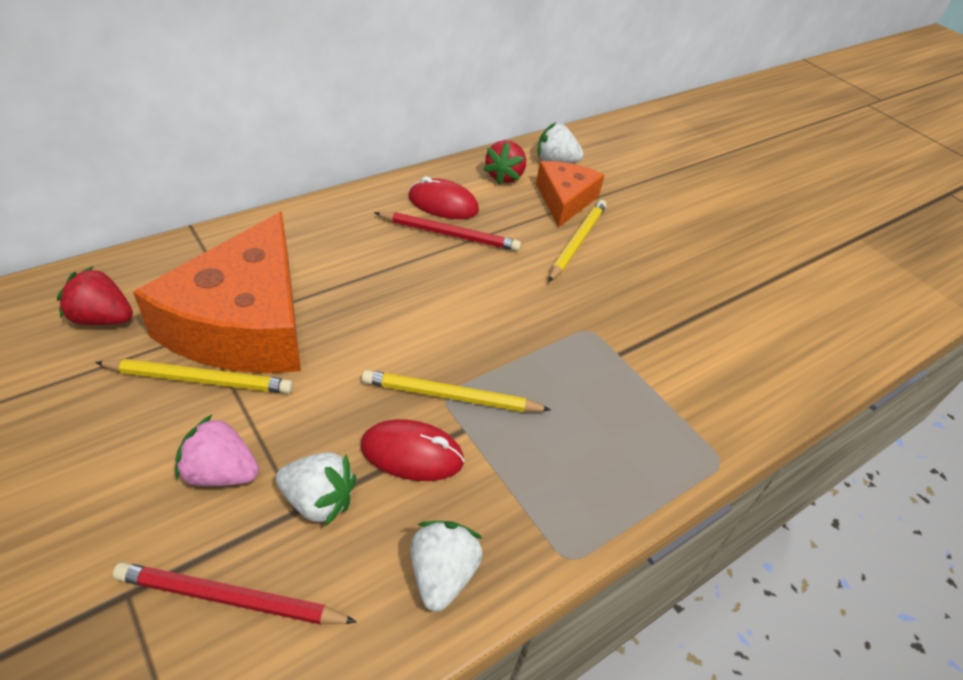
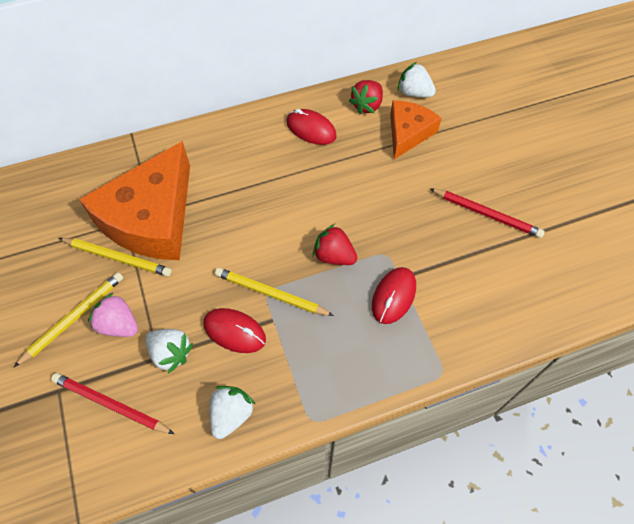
camera: 20 degrees right, 15 degrees up
red strawberry [57,267,133,325] -> red strawberry moved to [313,224,357,265]
red pencil [375,212,521,251] -> red pencil moved to [430,188,545,238]
yellow pencil [548,200,607,282] -> yellow pencil moved to [14,272,123,367]
none -> red mouse [372,267,416,324]

